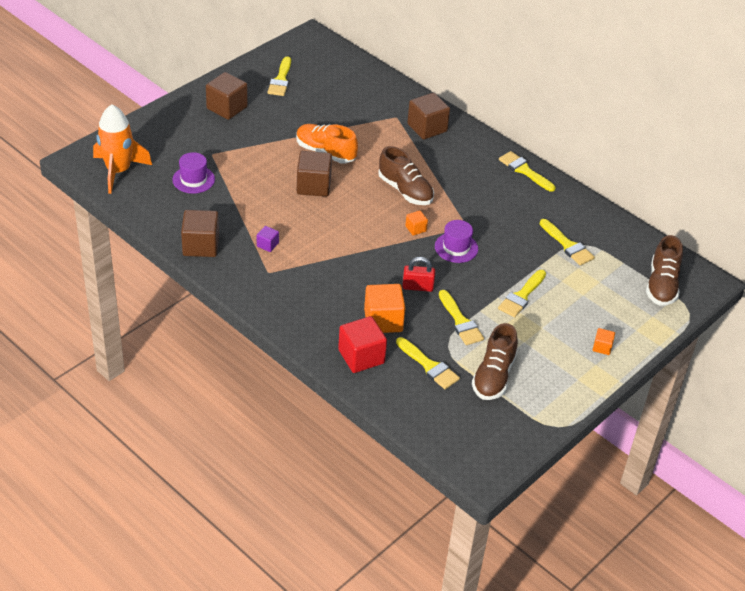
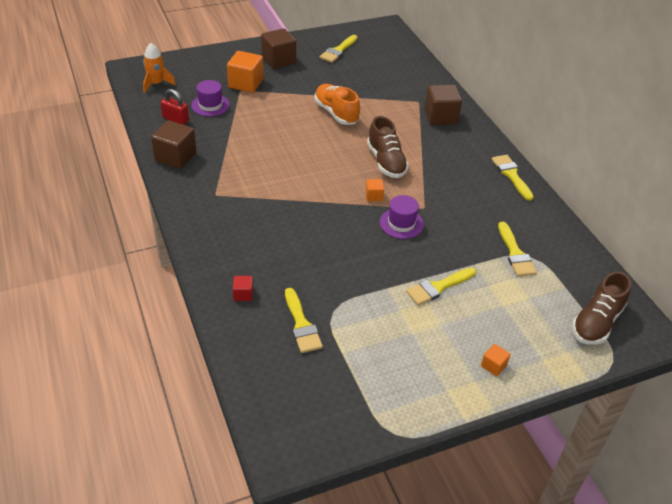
camera: 25 degrees right, 0 degrees up
orange rocket [93,104,152,194] -> orange rocket [143,43,176,93], size x0.63
purple cube [257,226,279,252] -> none
brown cube [297,151,332,197] -> none
red cube [338,316,387,373] -> red cube [233,276,253,301], size x0.50
orange cube [364,284,406,333] -> orange cube moved to [227,51,263,93]
red padlock [402,257,435,292] -> red padlock moved to [161,89,189,125]
yellow brush [439,290,484,345] -> none
brown shoe [472,323,518,400] -> none

